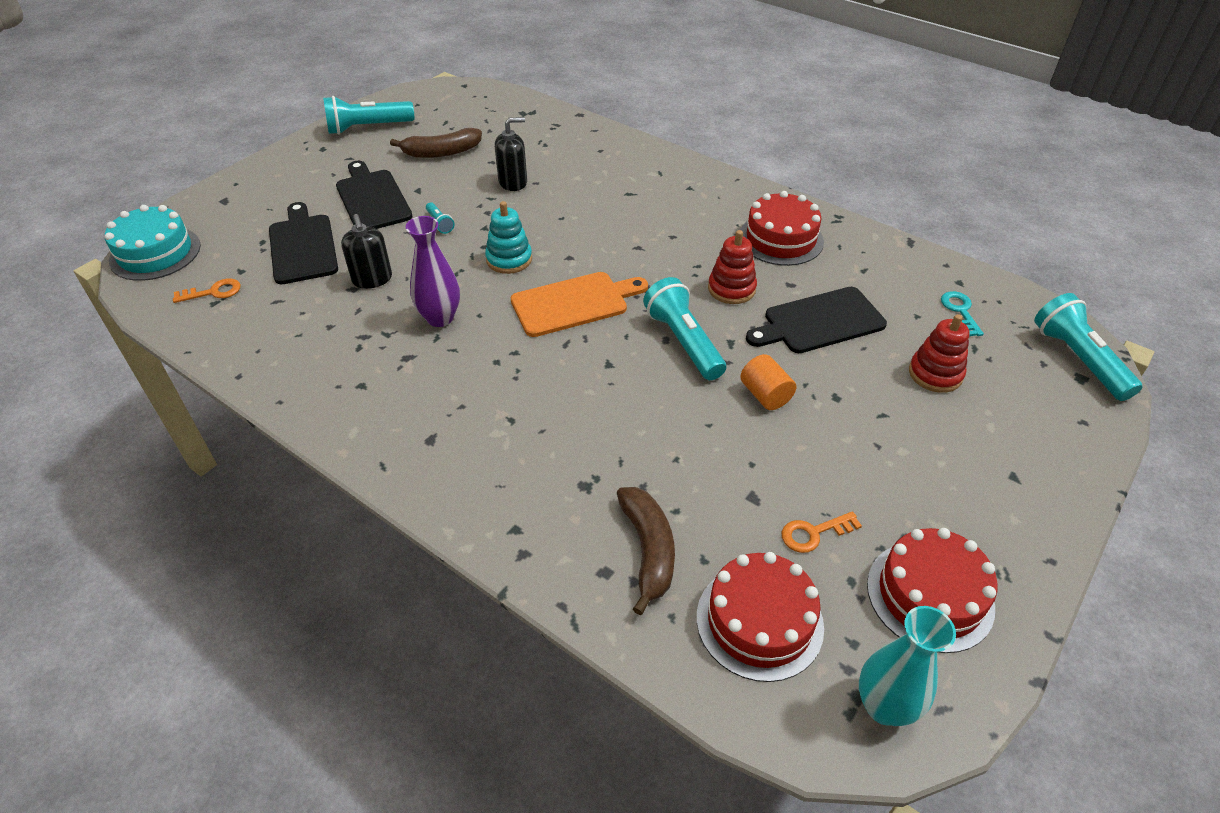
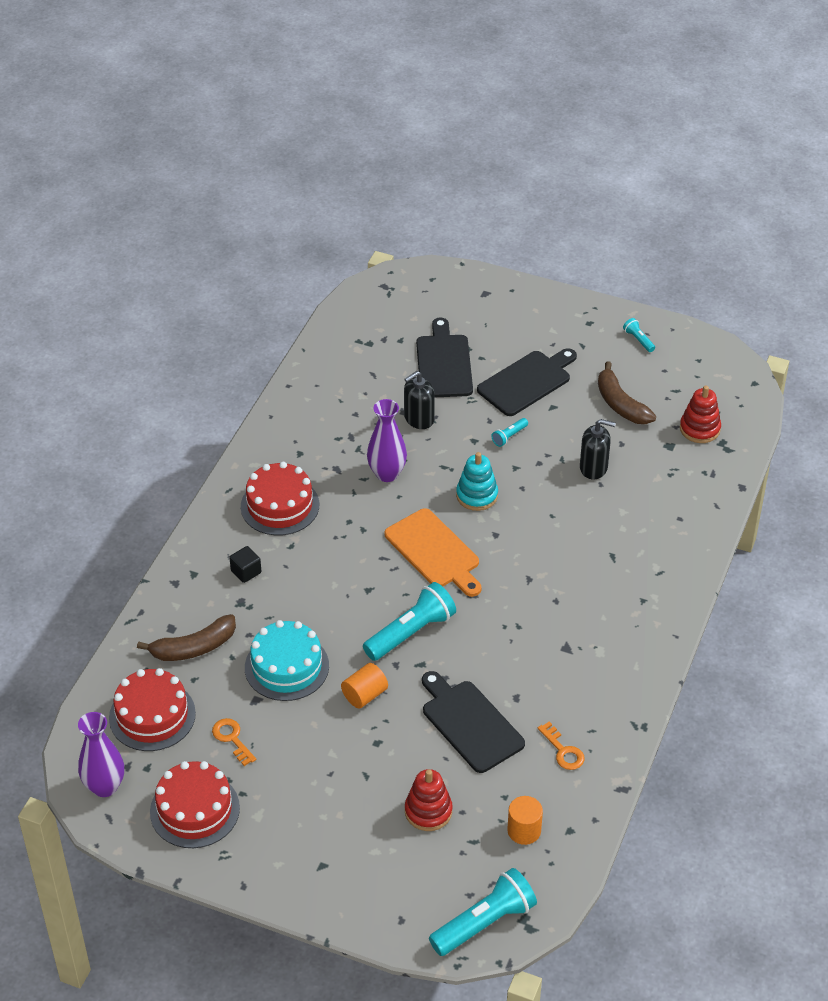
camera: 75 degrees right, 0 degrees up
turquoise cake [105,205,201,281] -> turquoise cake moved to [245,620,329,701]
orange key [173,278,241,303] -> orange key moved to [538,722,585,770]
black cutting board [269,202,338,284] -> black cutting board turned 60 degrees counterclockwise [416,317,473,397]
turquoise flashlight [323,96,415,135] -> turquoise flashlight [623,318,655,352], size x0.46
black soap dispenser [495,117,527,191] -> black soap dispenser turned 45 degrees counterclockwise [580,419,616,480]
red stacking toy [708,230,757,304] -> red stacking toy moved to [680,386,721,443]
red cake [740,191,824,266] -> red cake moved to [241,462,319,535]
turquoise vase [859,606,956,726] -> purple vase [78,712,124,797]
turquoise key [941,291,984,336] -> orange cylinder [507,796,543,845]
none -> black cube [229,546,261,583]

